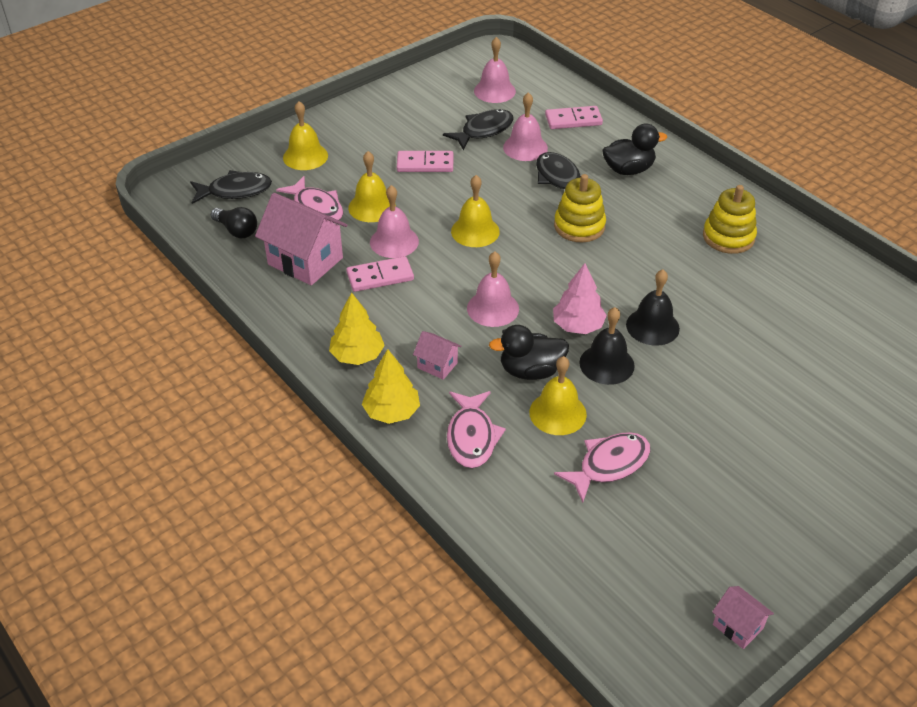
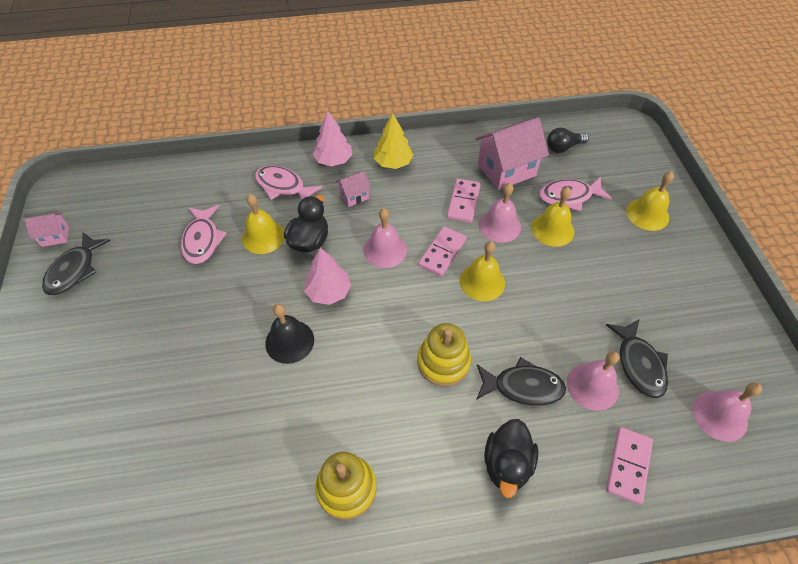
camera: 120 degrees right, 10 degrees up
black fish [190,170,272,204] -> black fish moved to [42,232,111,295]
yellow tree [362,349,420,424] -> pink tree [313,110,352,166]
pink domino [397,151,453,172] -> pink domino moved to [418,226,467,277]
black bell [579,307,635,385] -> none

